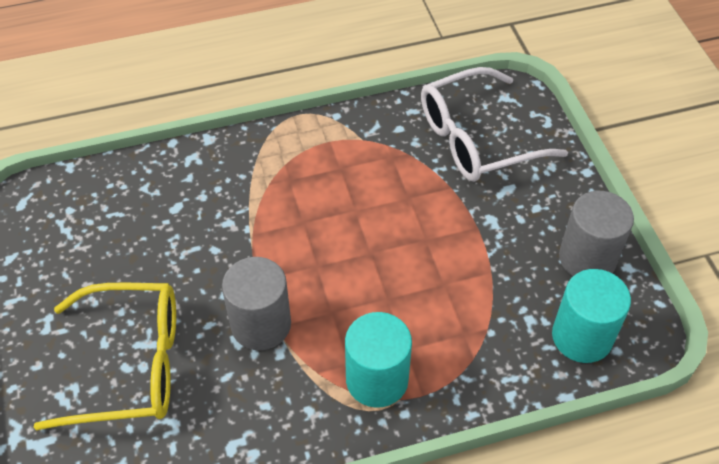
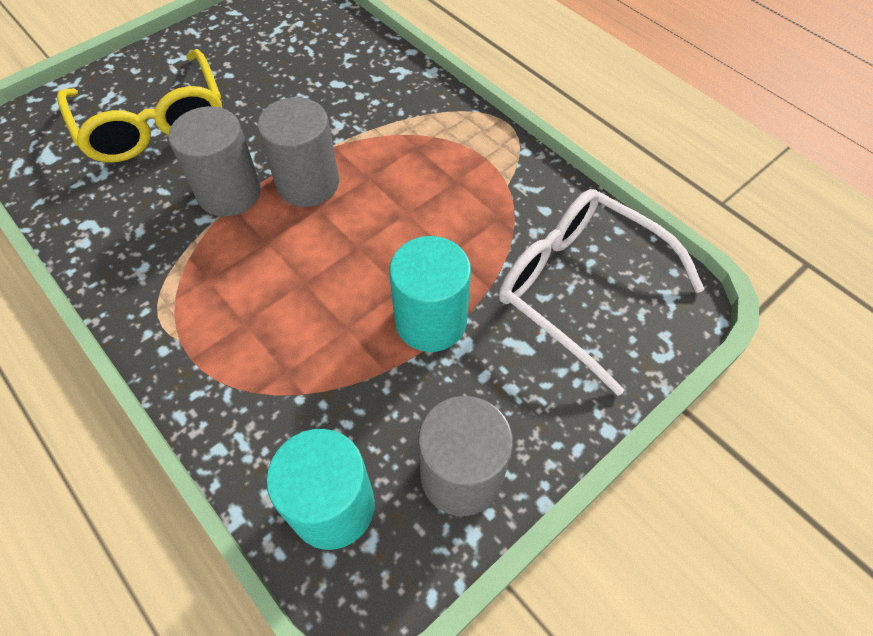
camera: 65 degrees right, 5 degrees up
turquoise cylinder [345,312,412,408] -> turquoise cylinder moved to [389,236,471,352]
none -> grey cylinder [257,97,339,207]

